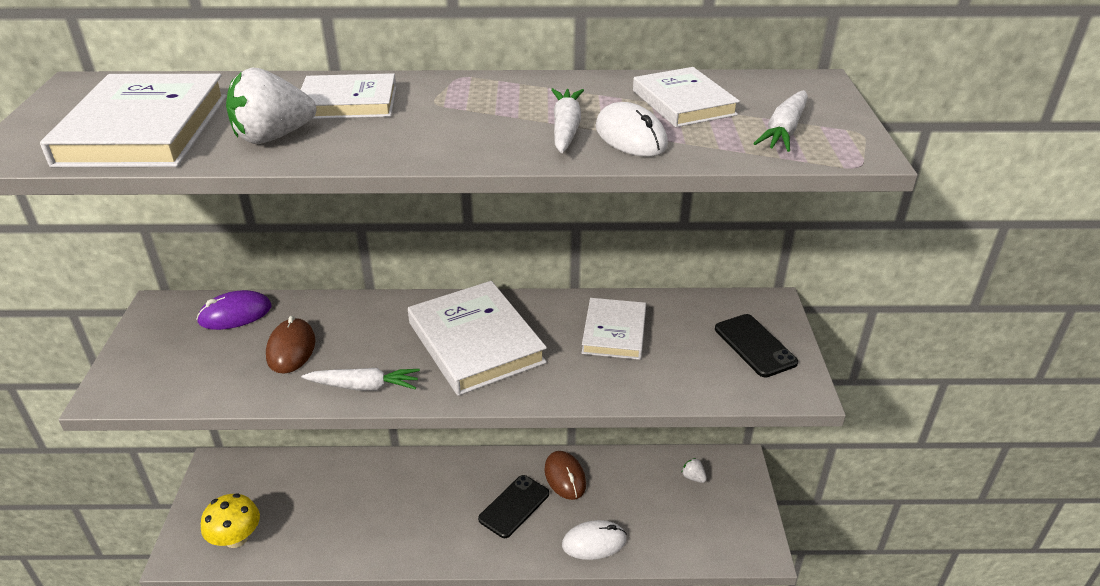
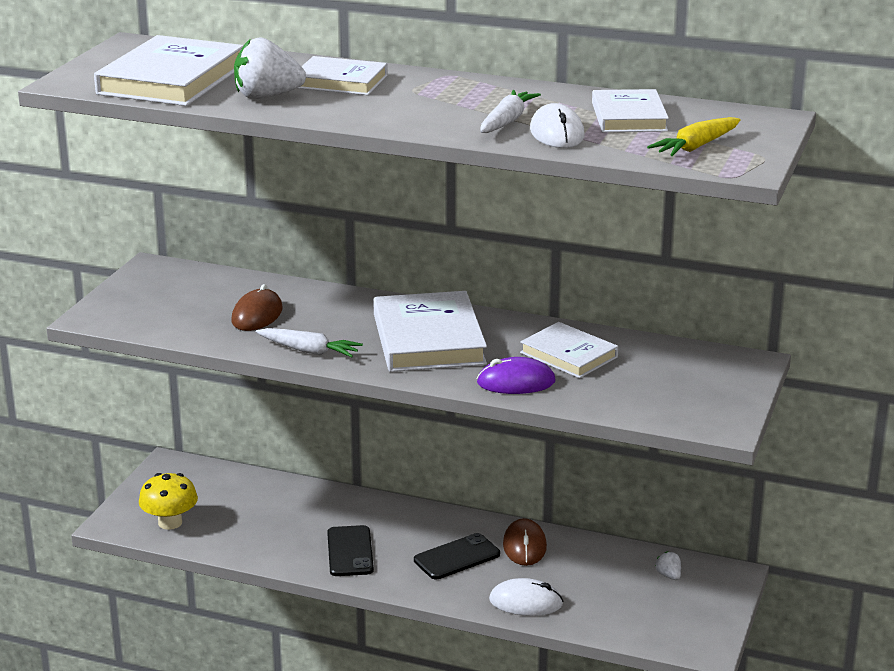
camera: 20 degrees right, 10 degrees down
purple mouse [196,290,272,330] -> purple mouse moved to [477,357,555,394]
white book [582,298,646,360] -> white book turned 75 degrees counterclockwise [520,322,618,378]
black phone [715,314,798,377] -> black phone moved to [327,525,374,576]
white carrot [753,90,808,152] -> yellow carrot [647,117,740,156]

